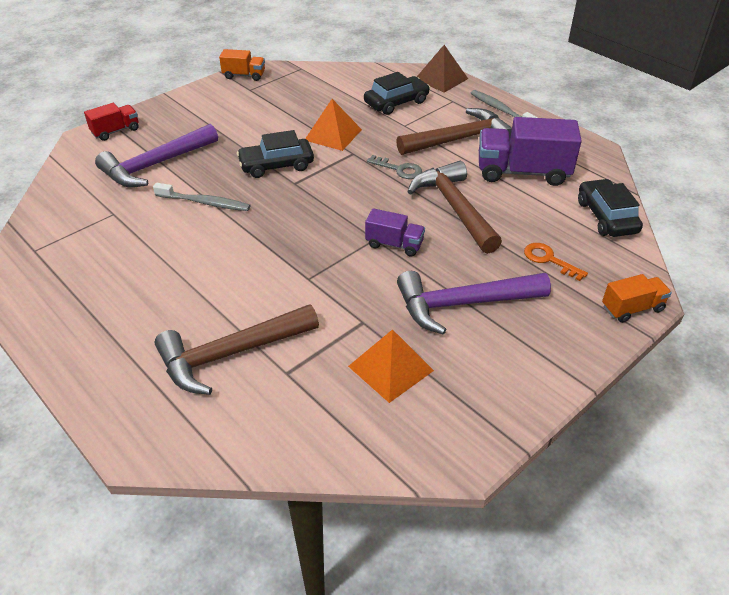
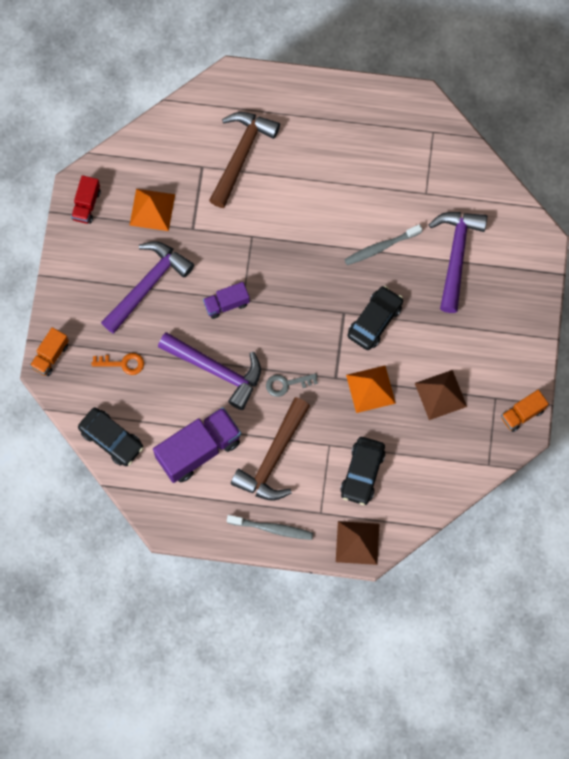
camera: 140 degrees right, 30 degrees up
red truck [84,103,139,141] -> red truck moved to [71,175,101,224]
brown hammer [407,161,502,254] -> purple hammer [158,332,261,410]
none -> brown pyramid [415,370,467,420]

